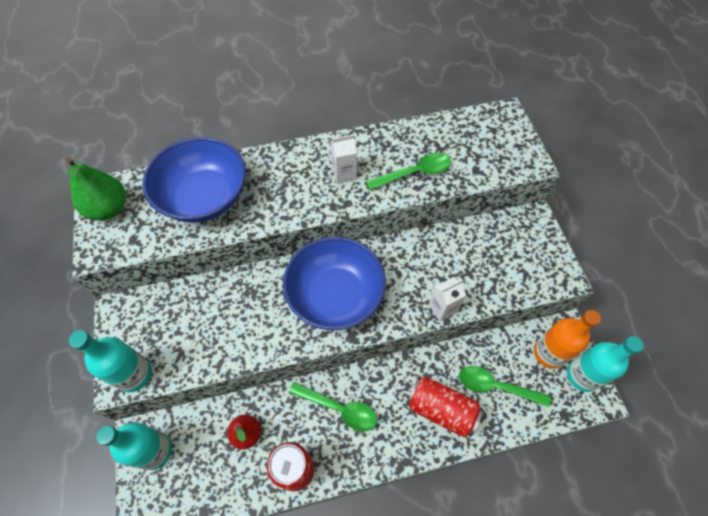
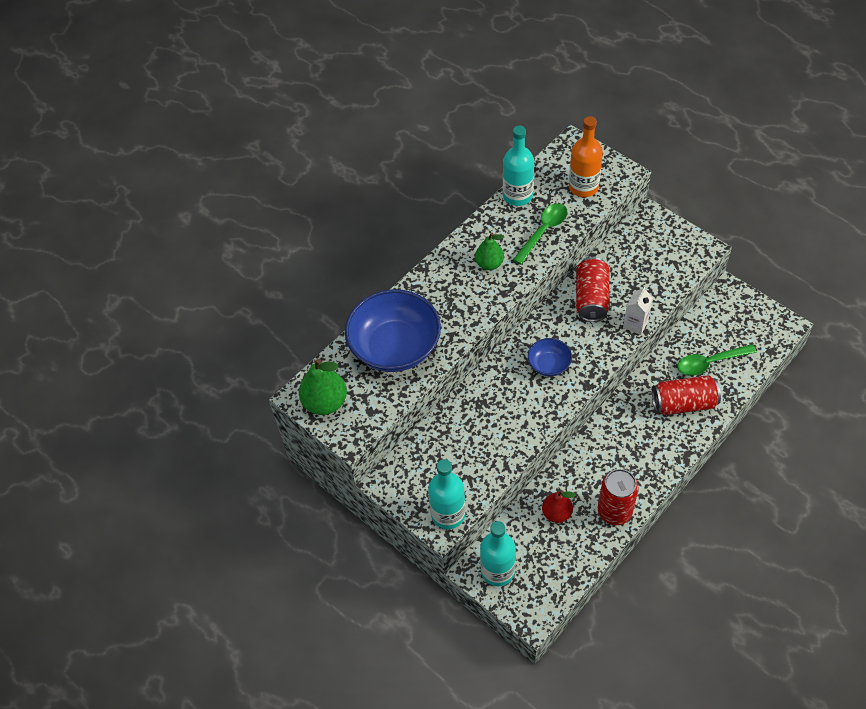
camera: 30 degrees left, 5 degrees down
blue bowl [283,237,386,330] -> blue bowl [528,338,572,376], size x0.48
green spoon [289,382,377,431] -> none
white carton [331,134,357,184] -> green pear [475,233,504,270]
orange bottle [534,310,601,369] -> orange bottle moved to [569,116,603,197]
turquoise bottle [567,336,644,392] -> turquoise bottle moved to [503,126,534,206]
none -> red can [576,257,610,322]

